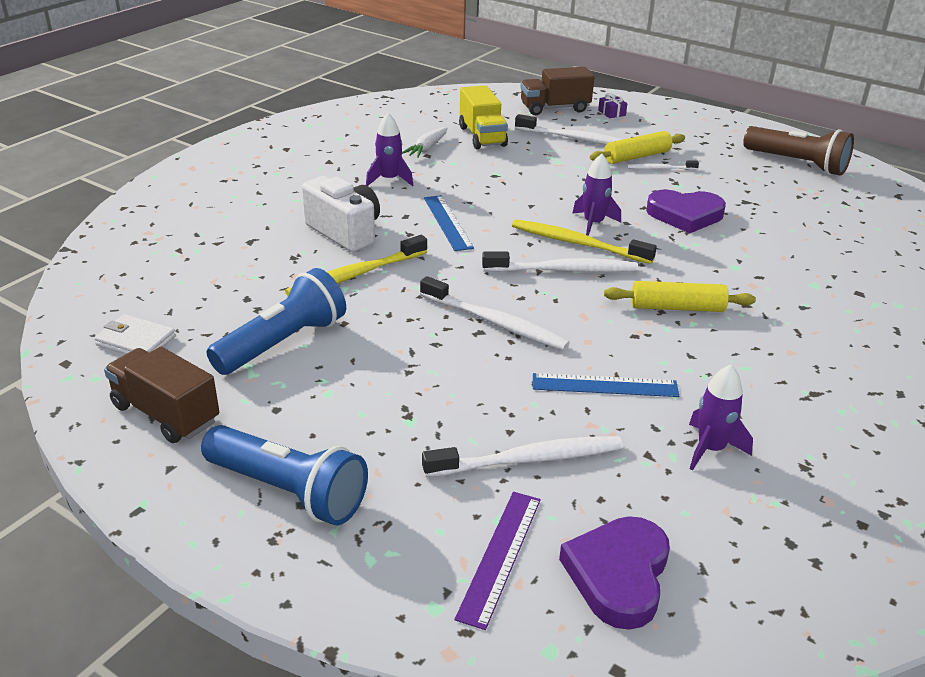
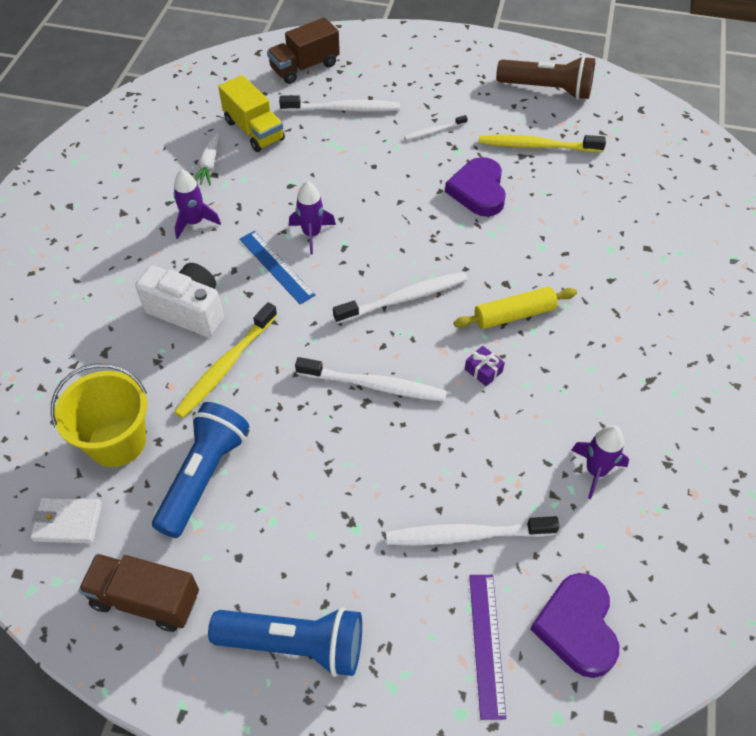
camera: 20 degrees left, 20 degrees up
white toothbrush [422,436,623,477] -> white toothbrush turned 150 degrees counterclockwise [386,516,559,545]
yellow toothbrush [512,219,657,264] -> yellow toothbrush moved to [479,135,606,152]
blue ruler [533,373,679,397] -> none
purple rocket [572,154,621,236] -> purple rocket moved to [289,181,336,254]
yellow rolling pin [590,131,685,164] -> none
purple gift [598,93,627,118] -> purple gift moved to [465,346,505,386]
purple heart [646,190,726,233] -> purple heart turned 105 degrees clockwise [445,157,506,217]
none -> yellow bucket [51,364,147,467]

